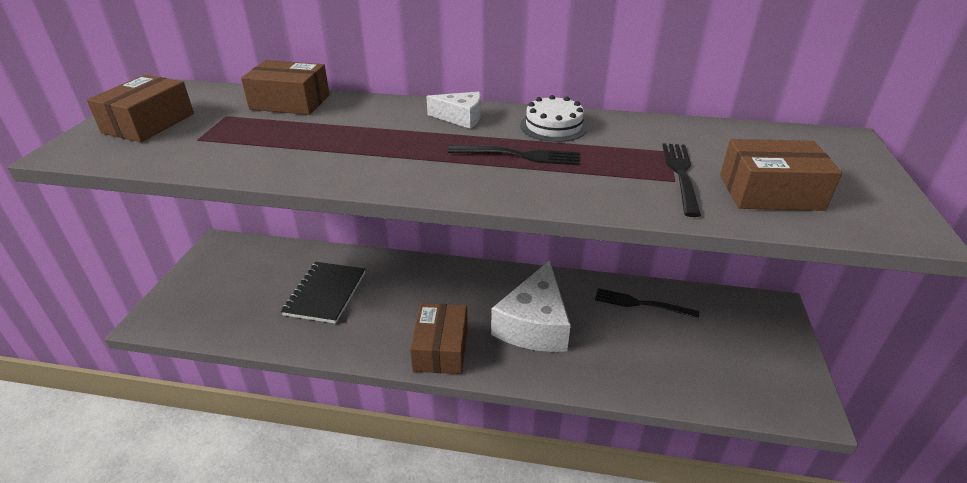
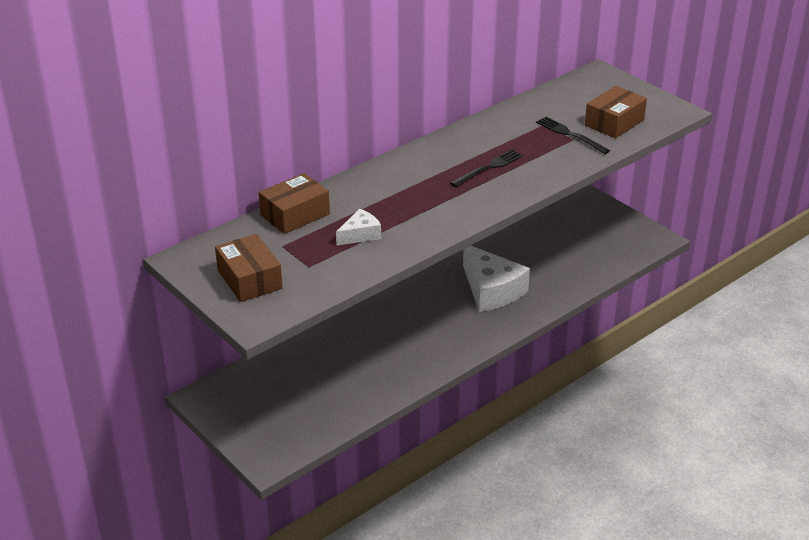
camera: 50 degrees left, 0 degrees up
black notebook [281,262,365,324] -> none
brown box [410,303,468,374] -> none
white cheese [426,92,481,129] -> white cheese moved to [336,209,381,245]
white cake [520,95,588,142] -> none
black fork [595,288,699,318] -> none

